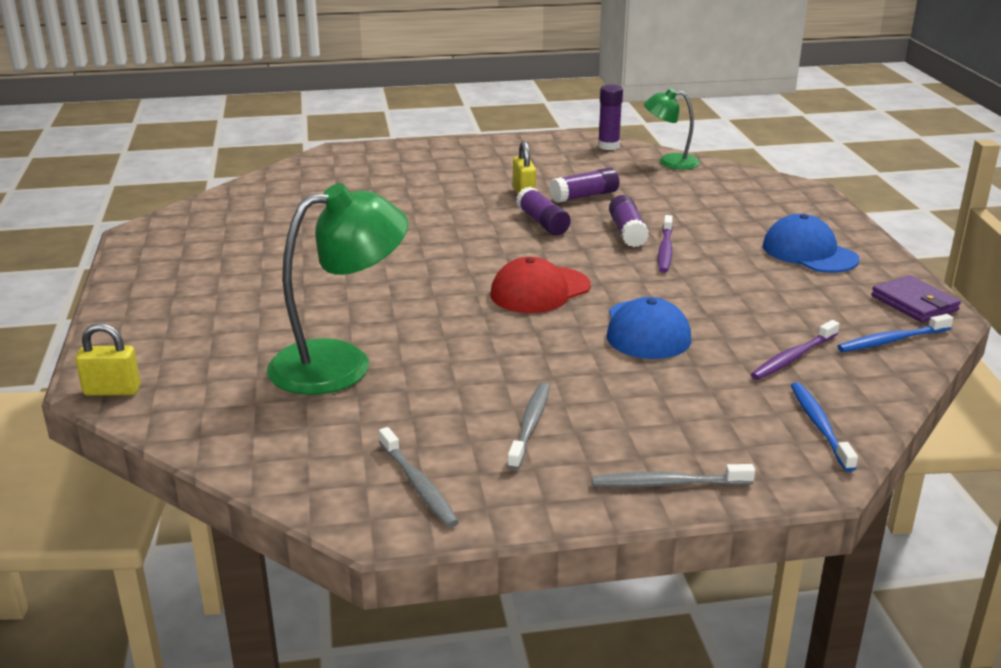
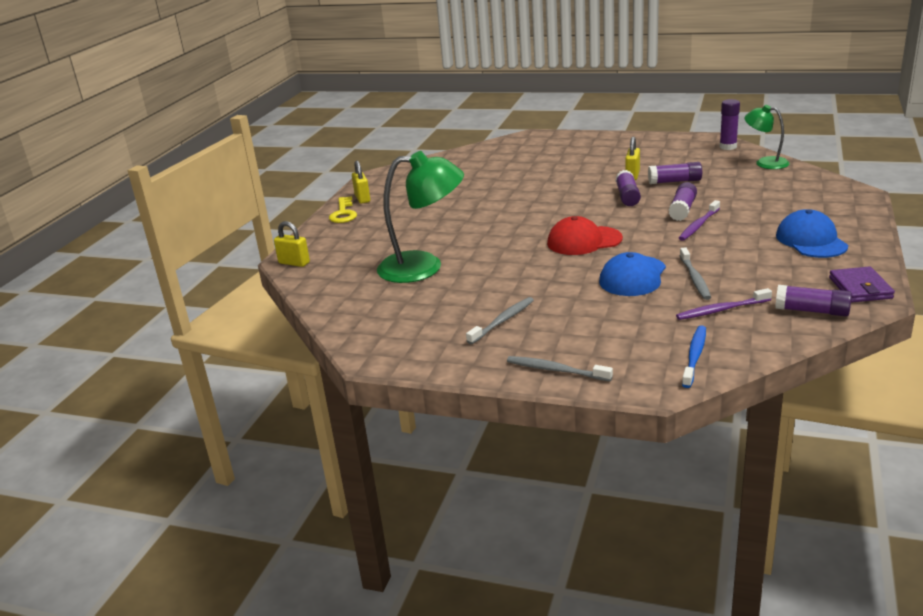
camera: 30 degrees right, 0 degrees up
grey toothbrush [379,427,459,528] -> grey toothbrush moved to [680,247,711,300]
blue toothbrush [837,314,953,352] -> purple glue stick [775,285,852,316]
none -> yellow key [329,196,357,223]
none -> yellow padlock [352,161,370,204]

